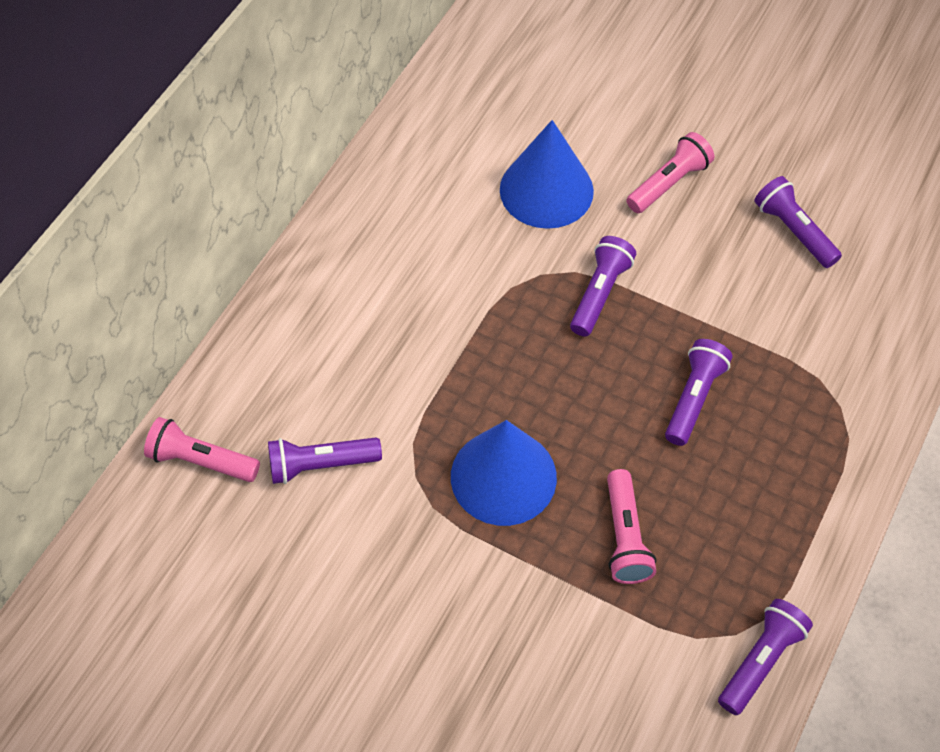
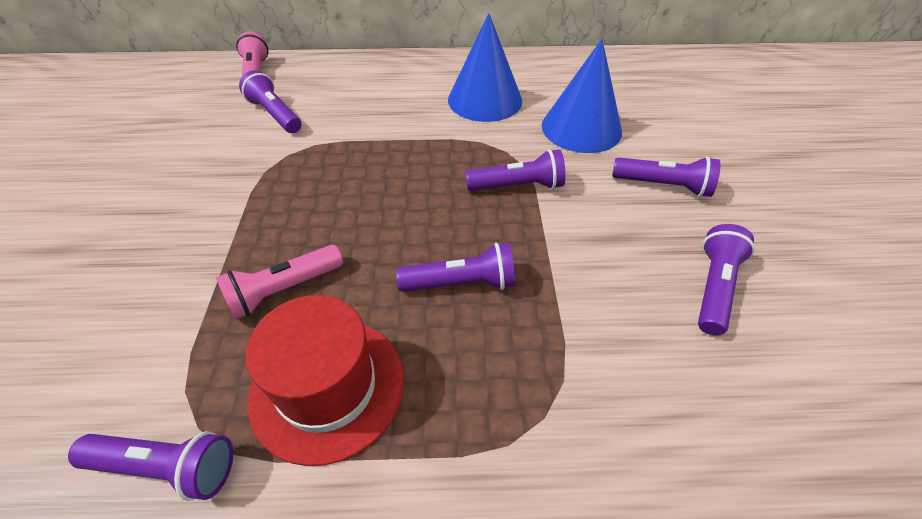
camera: 60 degrees right, 10 degrees down
blue cone [451,420,557,526] -> blue cone moved to [448,13,522,122]
pink flashlight [626,132,714,213] -> purple flashlight [612,157,721,197]
none -> red hat [245,295,404,466]

